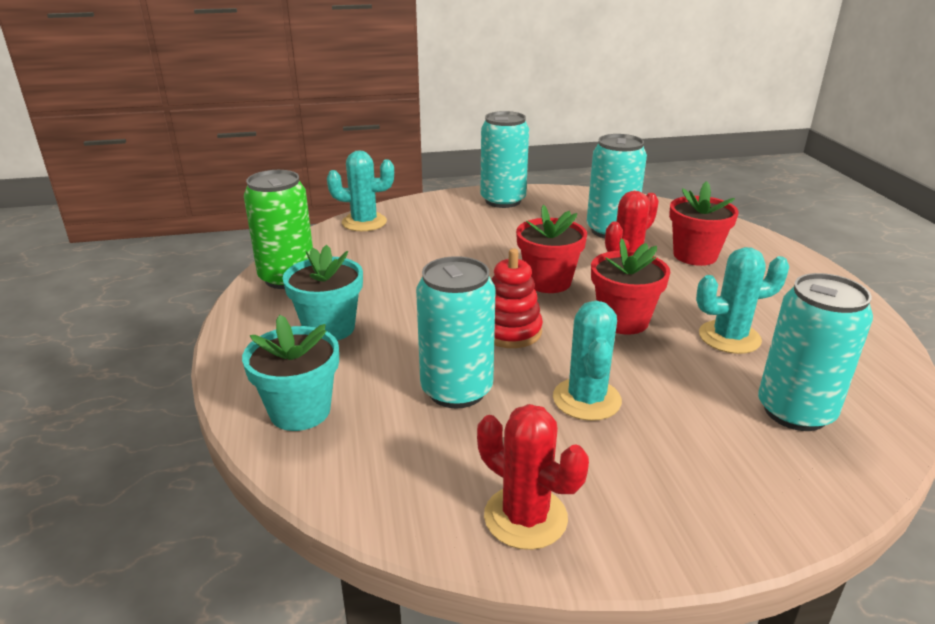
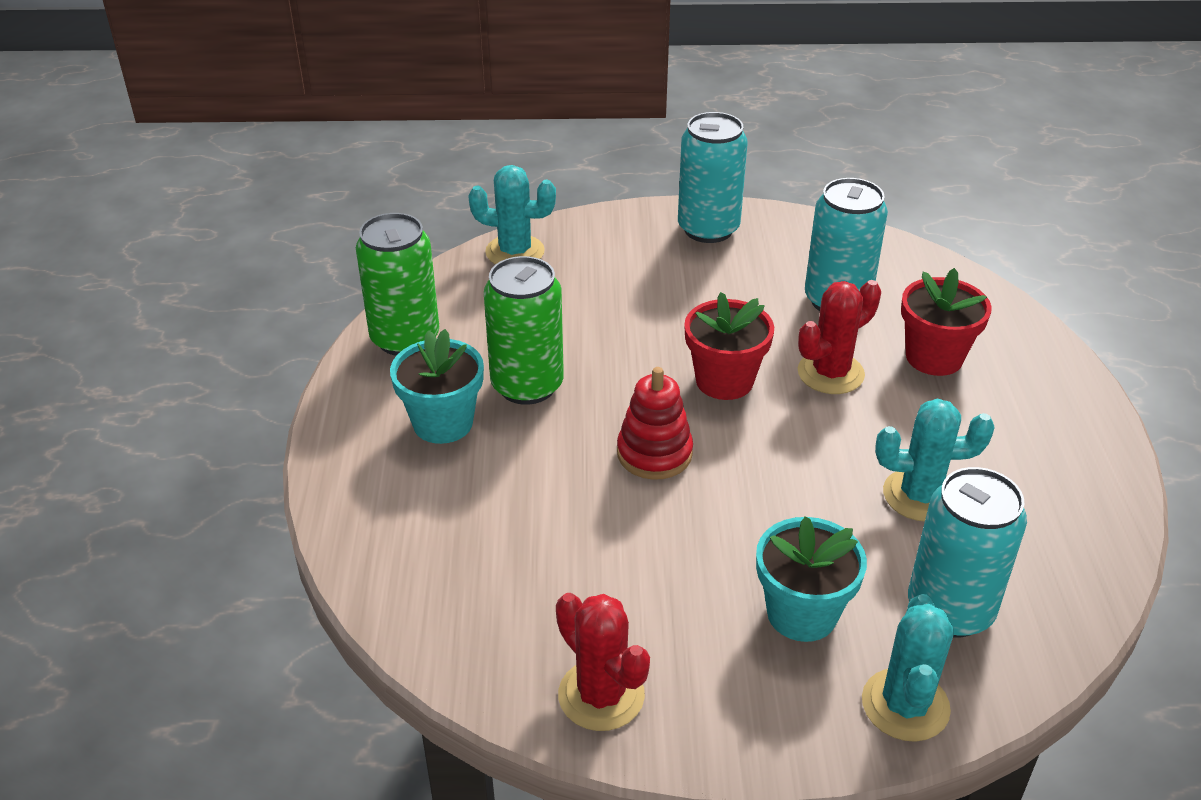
camera: 10 degrees right, 10 degrees up
turquoise flower pot [242,315,339,431] -> turquoise flower pot moved to [756,517,867,642]
turquoise can [416,256,496,409] -> none
turquoise cactus [553,301,622,421] -> turquoise cactus moved to [862,594,954,742]
red flower pot [591,238,670,335] -> none
none -> green can [484,256,564,405]

